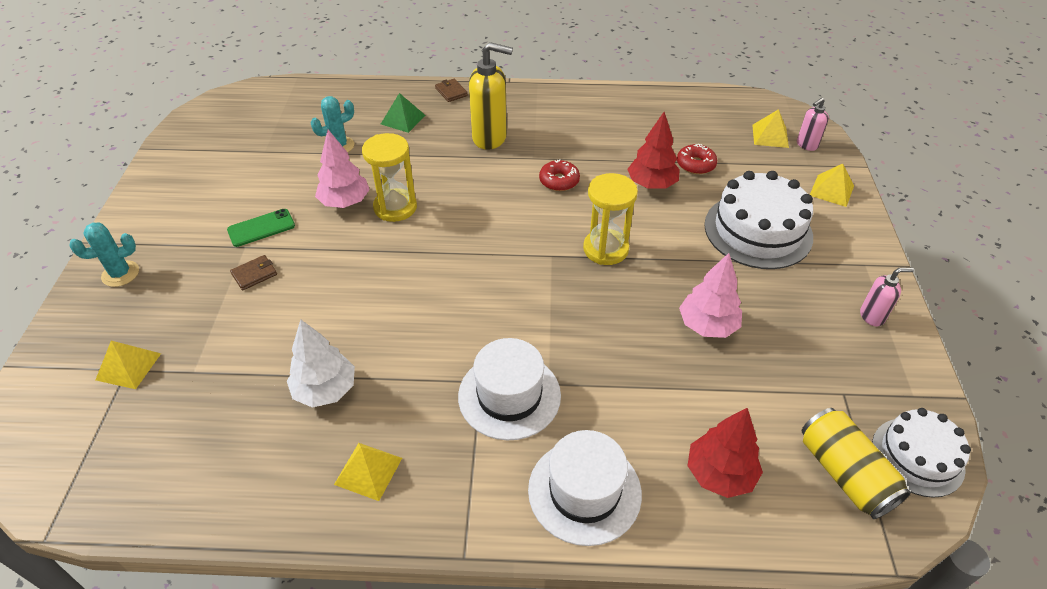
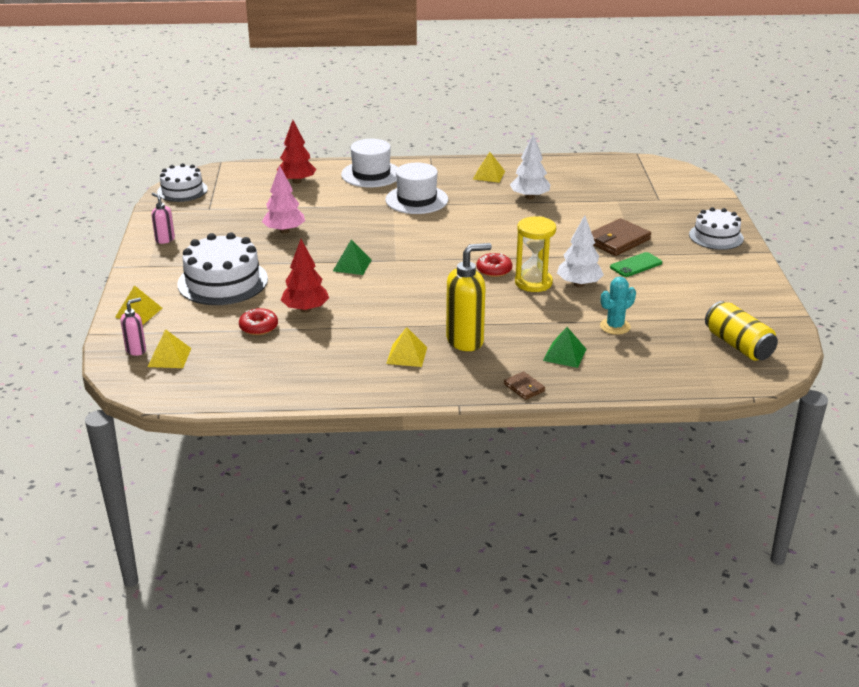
camera: 175 degrees right, 15 degrees down
turquoise cactus [70,222,139,287] -> white cake [689,207,744,250]
yellow pyramid [96,341,161,389] -> yellow pyramid moved to [386,327,427,367]
brown wallet [230,255,277,290] -> brown wallet [591,218,651,256], size x1.92
pink tree [315,130,370,208] -> white tree [557,215,604,287]
yellow soap dispenser [469,42,513,150] -> yellow soap dispenser turned 150 degrees clockwise [446,243,492,351]
red donut [539,159,580,191] -> red donut moved to [476,253,512,277]
yellow hourglass [583,173,638,265] -> green pyramid [333,239,371,275]
yellow can [802,408,911,519] -> yellow can moved to [705,301,778,361]
pink soap dispenser [860,268,914,326] -> pink soap dispenser turned 60 degrees clockwise [151,193,175,244]

